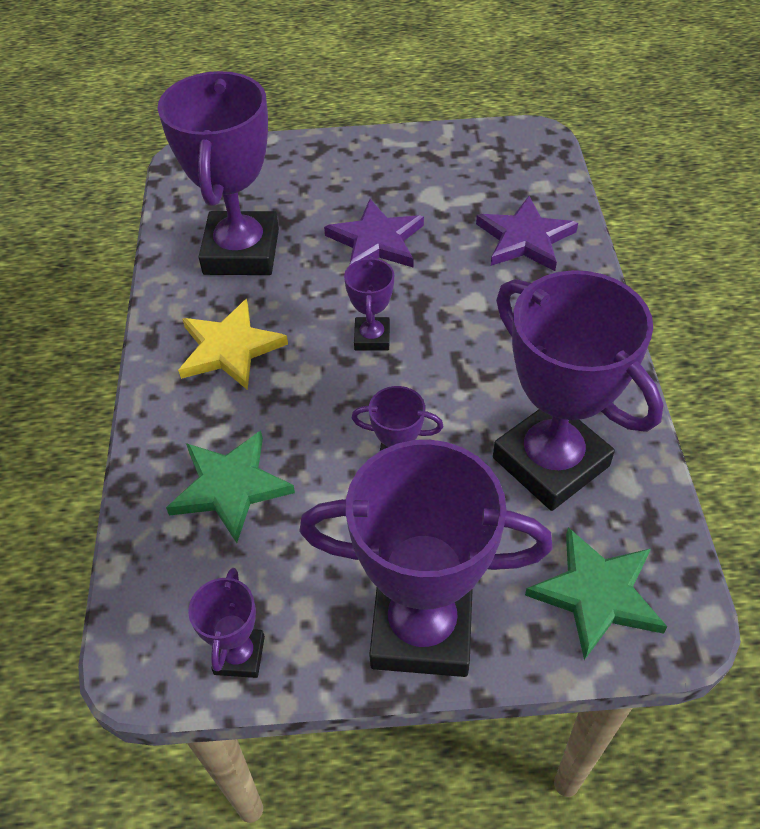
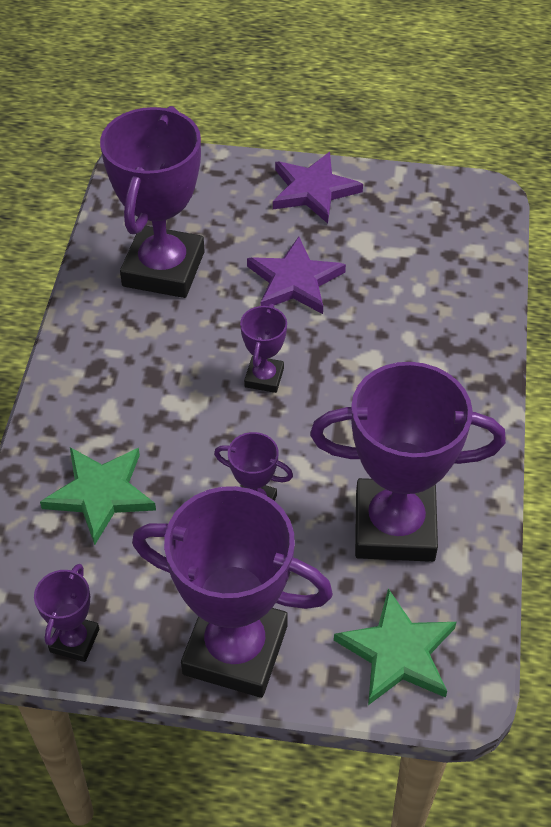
camera: 10 degrees right, 0 degrees up
yellow star [178,299,288,390] -> none
purple star [476,196,578,271] -> purple star moved to [273,152,363,224]
purple trophy [493,270,663,511] -> purple trophy turned 60 degrees counterclockwise [310,362,506,562]

